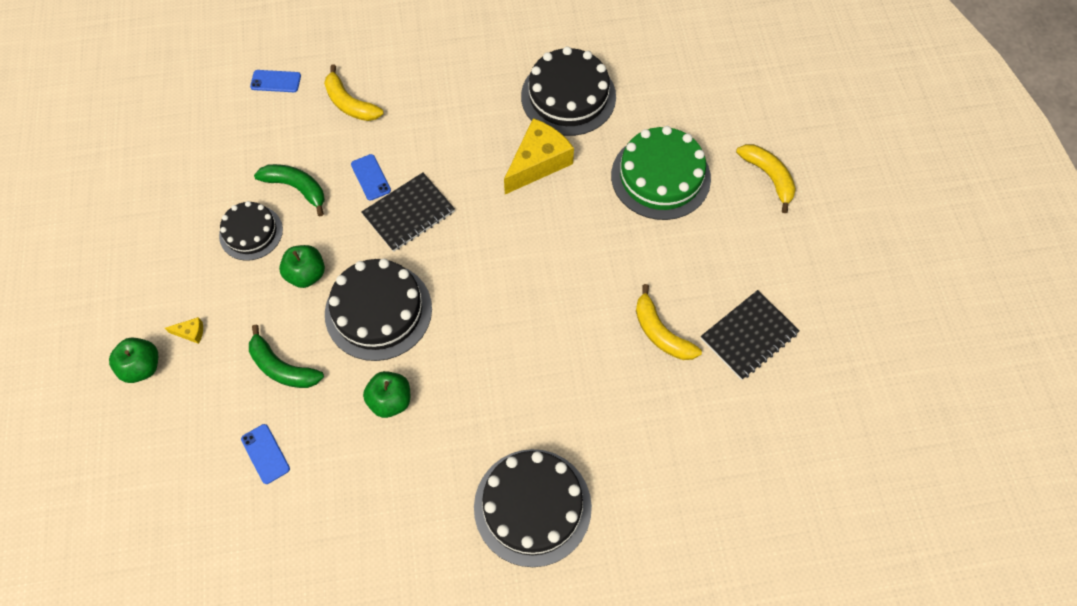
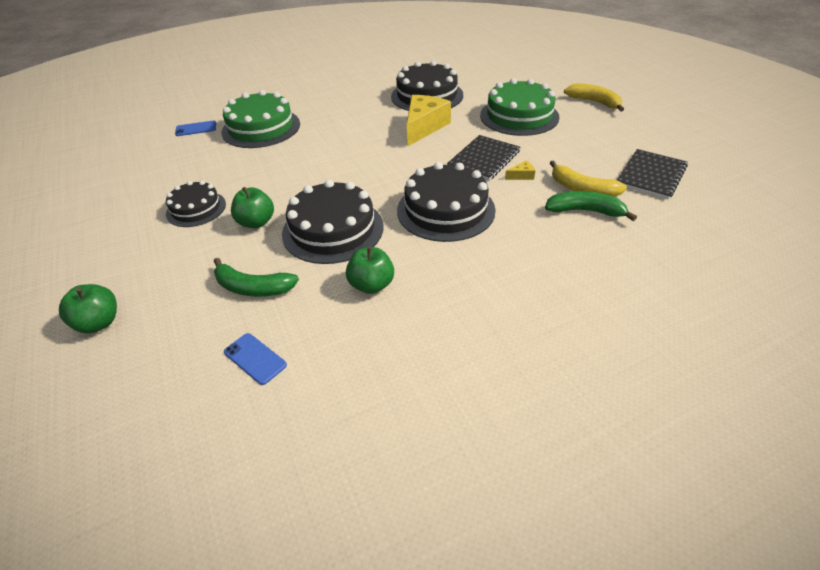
camera: 15 degrees left, 20 degrees down
yellow cheese [165,317,203,344] -> yellow cheese moved to [505,160,535,180]
green banana [254,164,325,216] -> green banana moved to [545,191,637,221]
yellow banana [324,64,384,121] -> green cake [221,90,300,148]
blue phone [351,154,391,201] -> none
black notebook [361,172,455,252] -> black notebook moved to [447,135,520,181]
black cake [474,449,592,567] -> black cake moved to [397,162,496,242]

